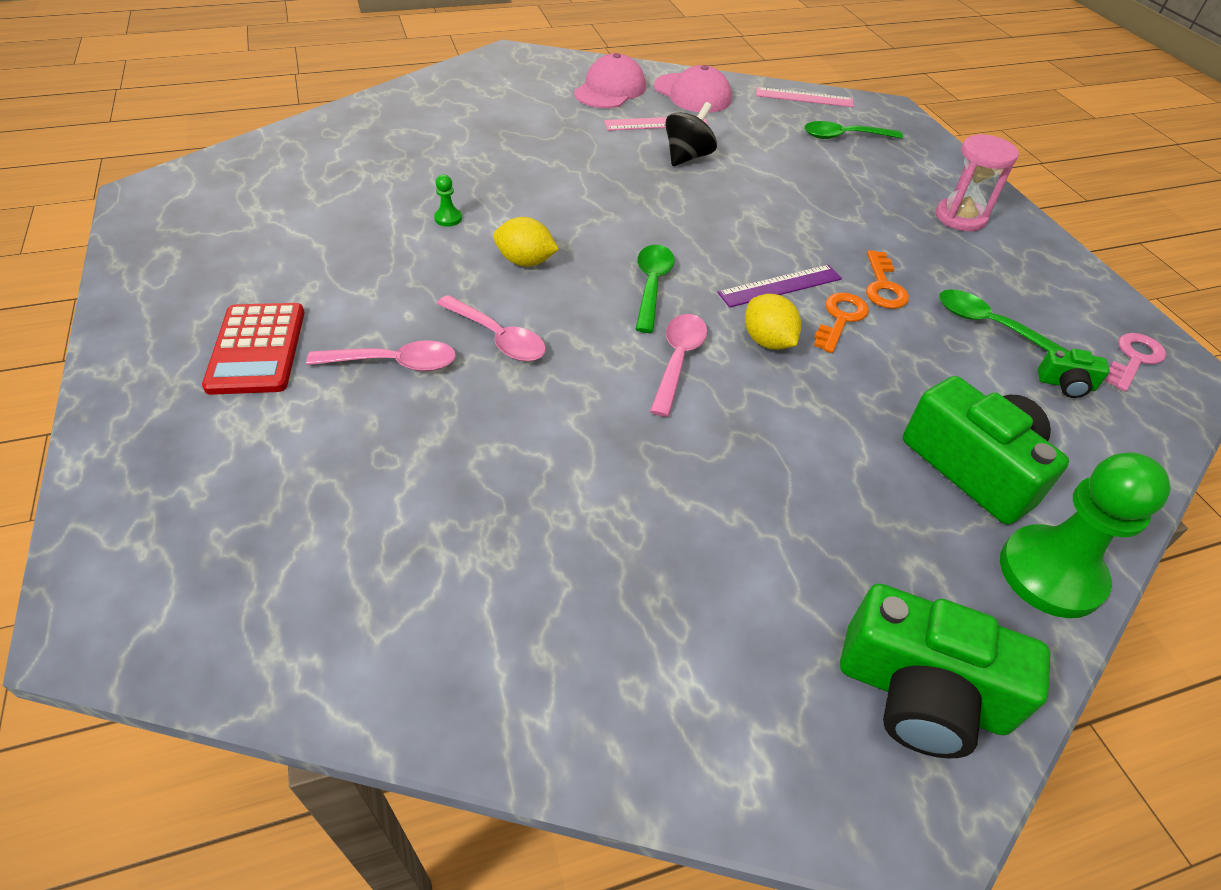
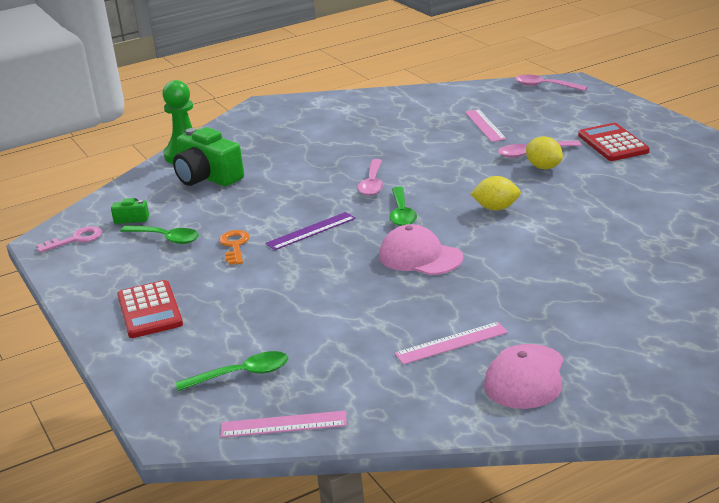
camera: 175 degrees right, 20 degrees down
green pawn [434,174,462,226] -> none
pink spoon [437,295,546,361] -> pink spoon moved to [515,75,588,91]
pink cap [654,65,732,113] -> pink cap moved to [379,224,463,275]
black spinning top [665,102,717,166] -> none
yellow lemon [745,294,801,350] -> yellow lemon moved to [526,136,563,169]
orange key [814,293,869,353] -> none
green camera [840,584,1050,758] -> none
pink hourglass [936,134,1019,231] -> red calculator [117,280,183,338]
pink key [1106,333,1166,392] -> pink key turned 150 degrees counterclockwise [37,226,102,253]
none -> pink ruler [465,109,507,142]

